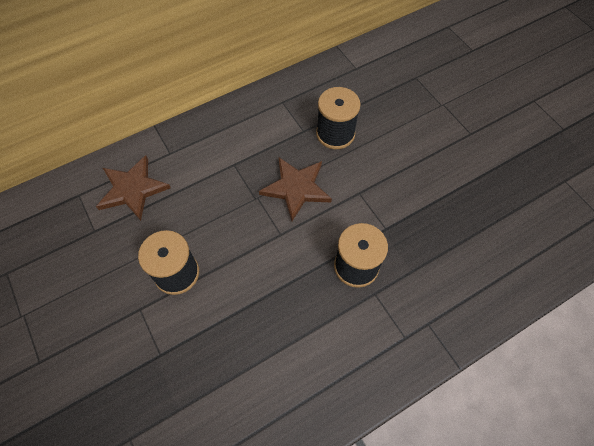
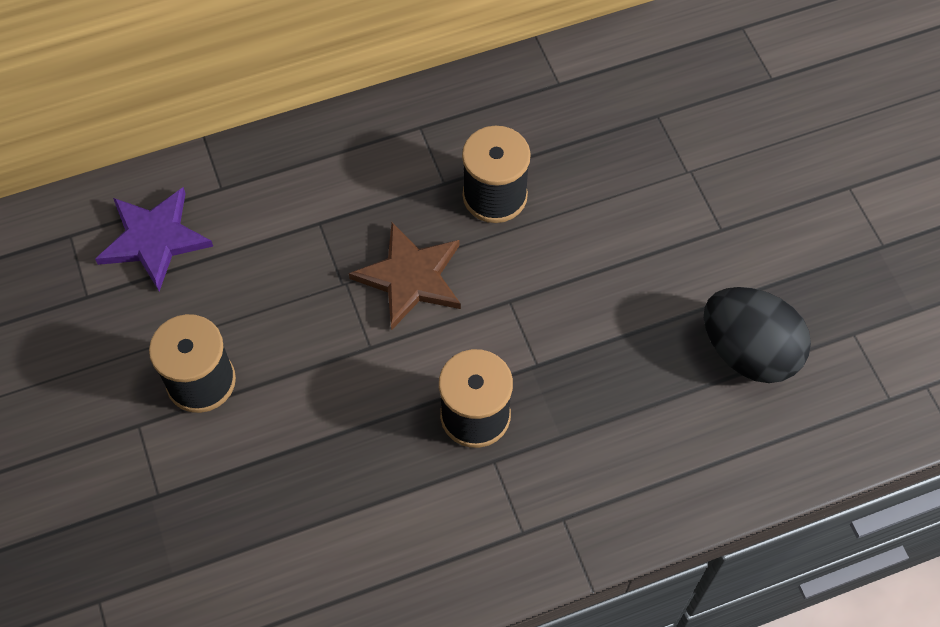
camera: 10 degrees right, 0 degrees up
brown star [96,155,171,221] -> purple star [95,187,213,291]
none -> black egg [704,287,811,383]

